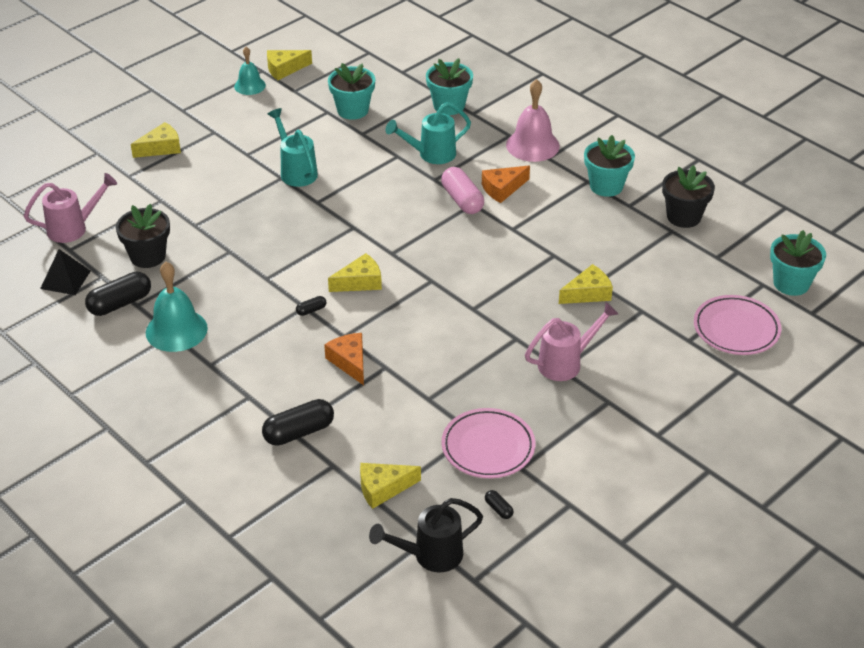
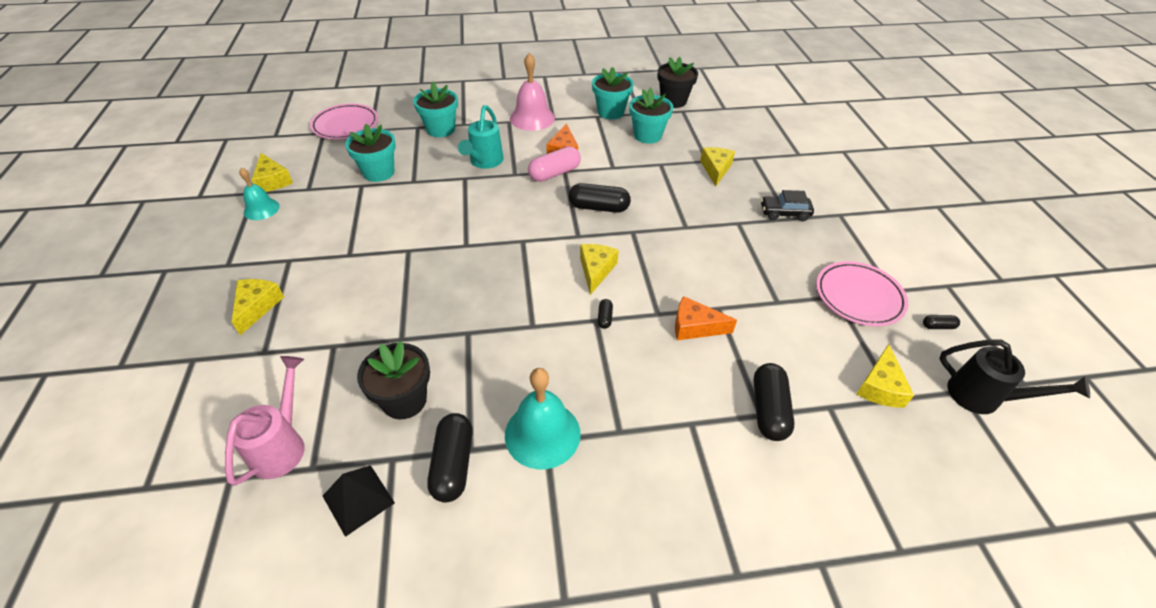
camera: 55 degrees left, 5 degrees up
yellow cheese [267,50,312,80] -> yellow cheese turned 45 degrees counterclockwise [251,153,293,192]
turquoise watering can [268,108,318,187] -> none
black watering can [369,498,483,572] -> black watering can turned 75 degrees counterclockwise [939,340,1090,414]
pink capsule [441,167,484,214] -> pink capsule turned 45 degrees counterclockwise [528,146,581,182]
pink watering can [525,302,618,381] -> black car [761,190,814,221]
pink plate [694,295,781,355] -> pink plate moved to [310,104,378,139]
turquoise flower pot [770,230,826,296] -> turquoise flower pot moved to [629,88,673,144]
none -> black capsule [569,183,631,213]

